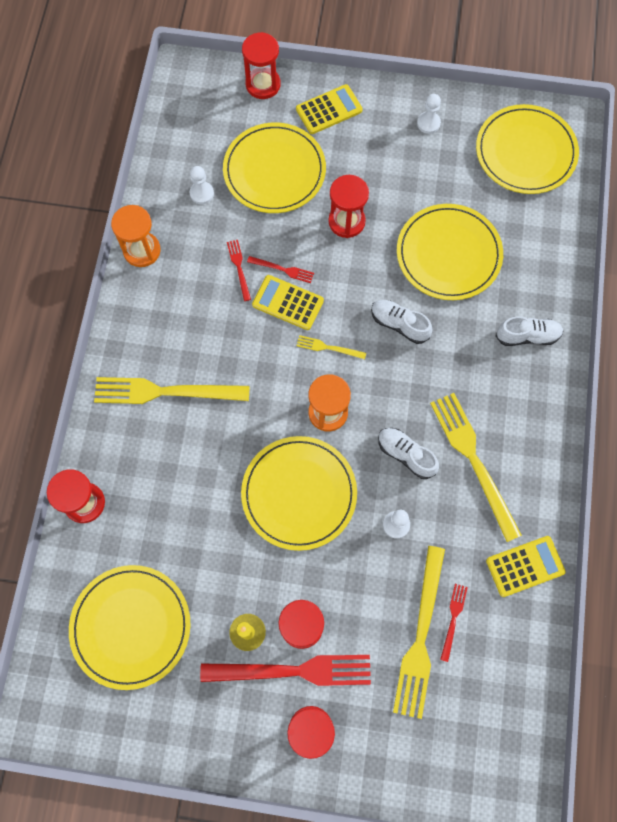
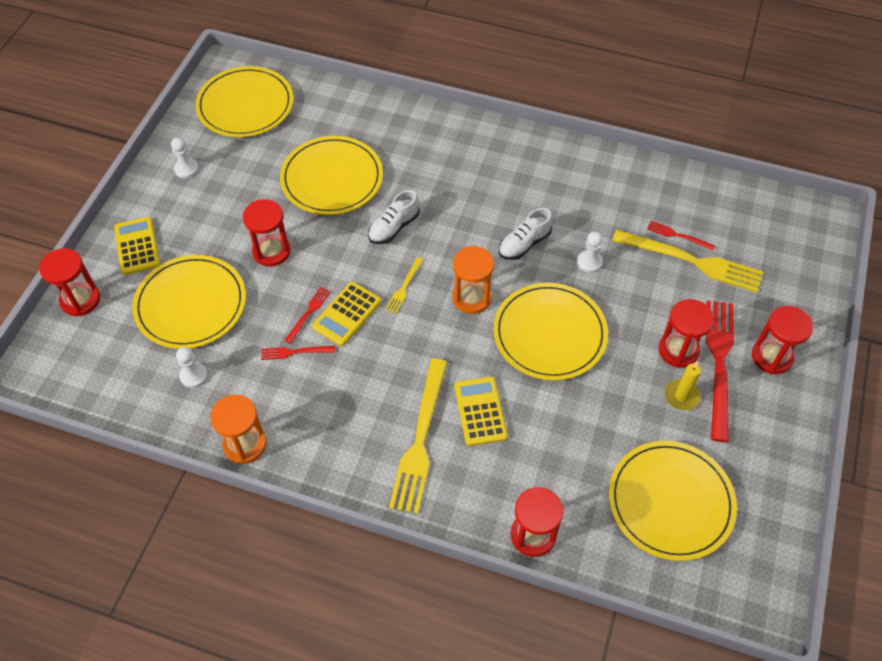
camera: 80 degrees left, 15 degrees down
yellow fork [430,393,522,542] -> none
yellow calculator [486,536,566,597] -> yellow calculator moved to [454,377,508,446]
white shoe [496,316,563,346] -> none

